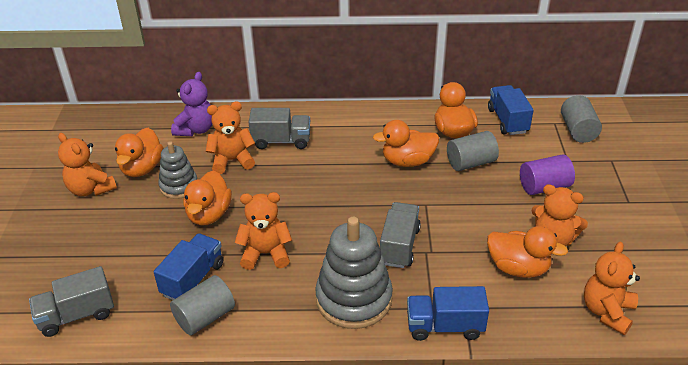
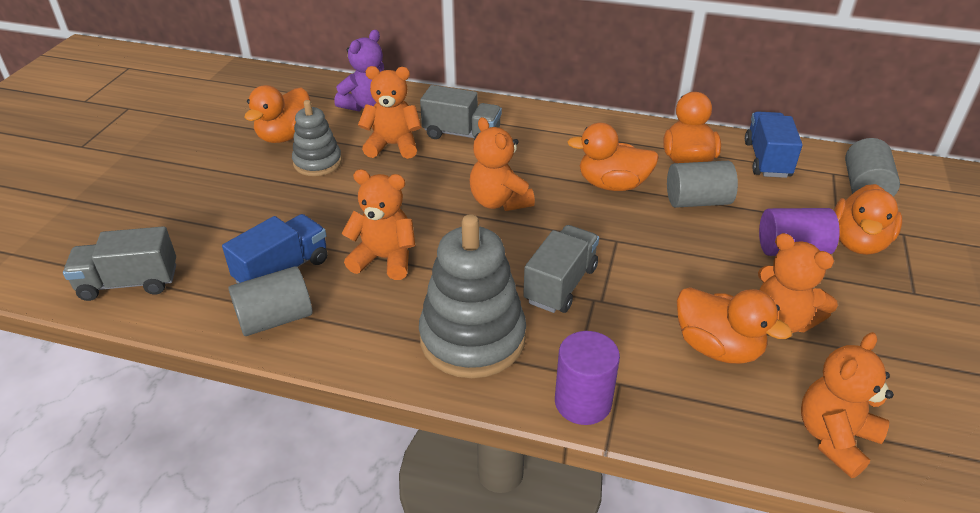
camera: 15 degrees right, 0 degrees up
orange teddy bear [58,133,117,196] -> orange teddy bear moved to [469,117,535,211]
orange duck [183,170,232,225] -> orange duck moved to [834,184,902,255]
blue truck [407,286,489,341] -> purple cylinder [555,331,620,425]

